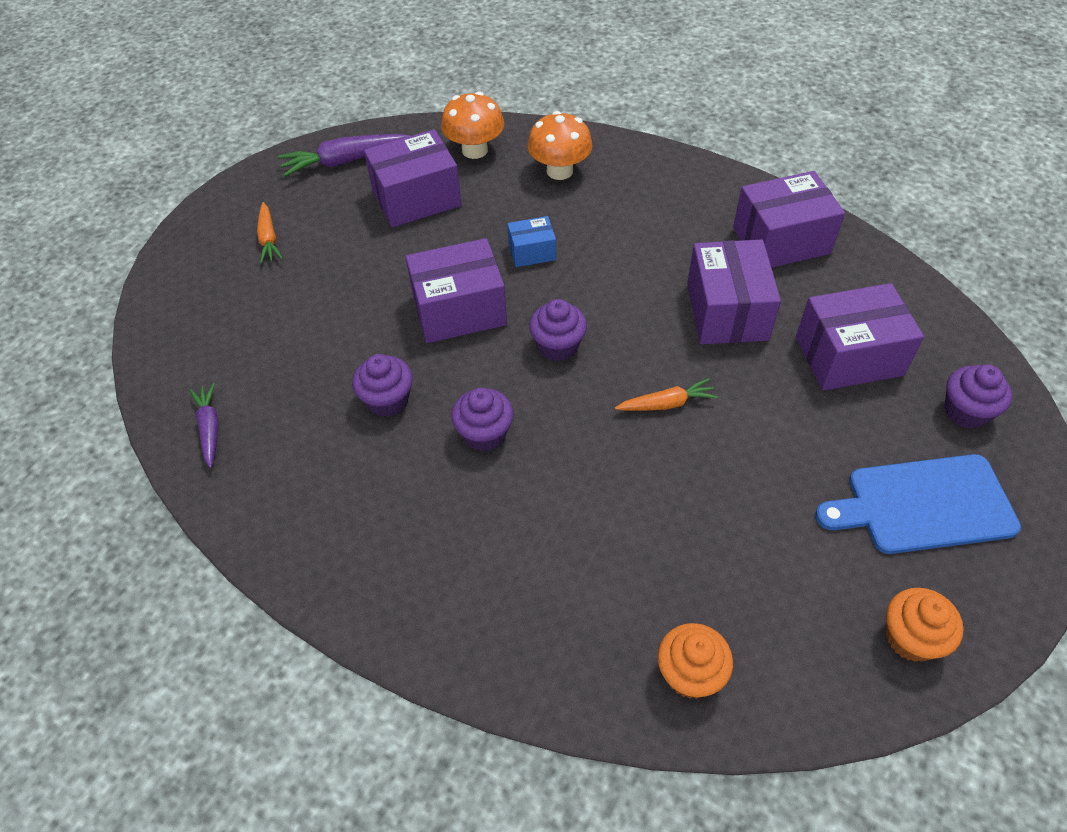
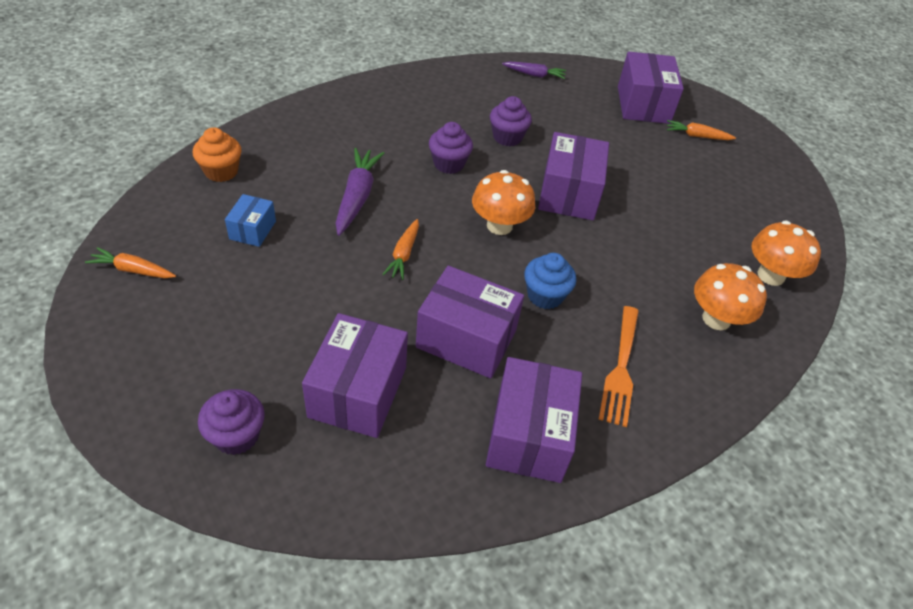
camera: 110 degrees right, 5 degrees down
purple carrot [278,134,410,177] -> purple carrot moved to [335,148,385,236]
purple box [364,129,461,227] -> purple box moved to [618,52,684,124]
blue box [507,216,556,267] -> blue box moved to [225,194,276,247]
purple cupcake [529,299,587,361] -> orange mushroom [472,170,535,235]
blue cutting board [815,454,1021,554] -> none
orange cupcake [886,588,964,662] -> orange carrot [85,247,176,278]
none -> blue cupcake [524,253,576,309]
none -> orange fork [599,306,639,427]

